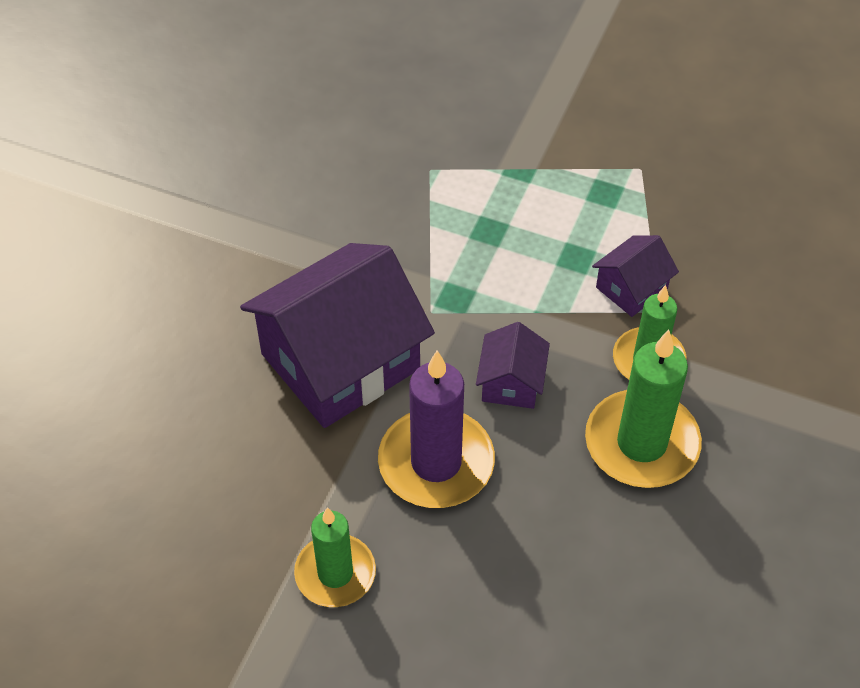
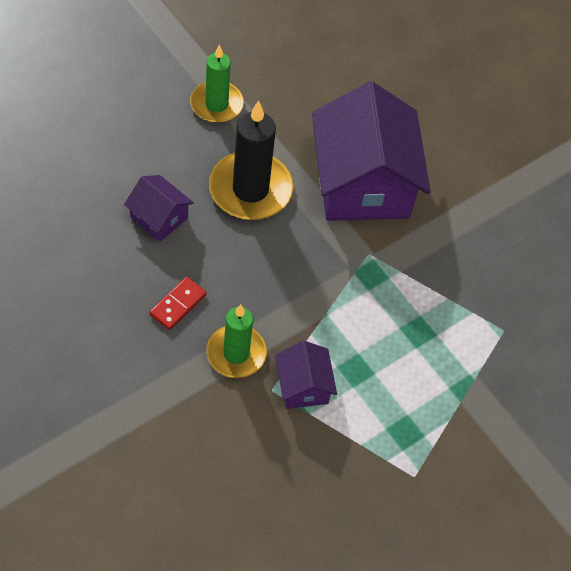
camera: 115 degrees right, 5 degrees up
purple candle [378,350,495,508] -> black candle [209,101,293,220]
purple house [476,322,550,409] -> purple house moved to [124,175,194,242]
green candle [585,330,702,488] -> red domino [149,277,206,330]

